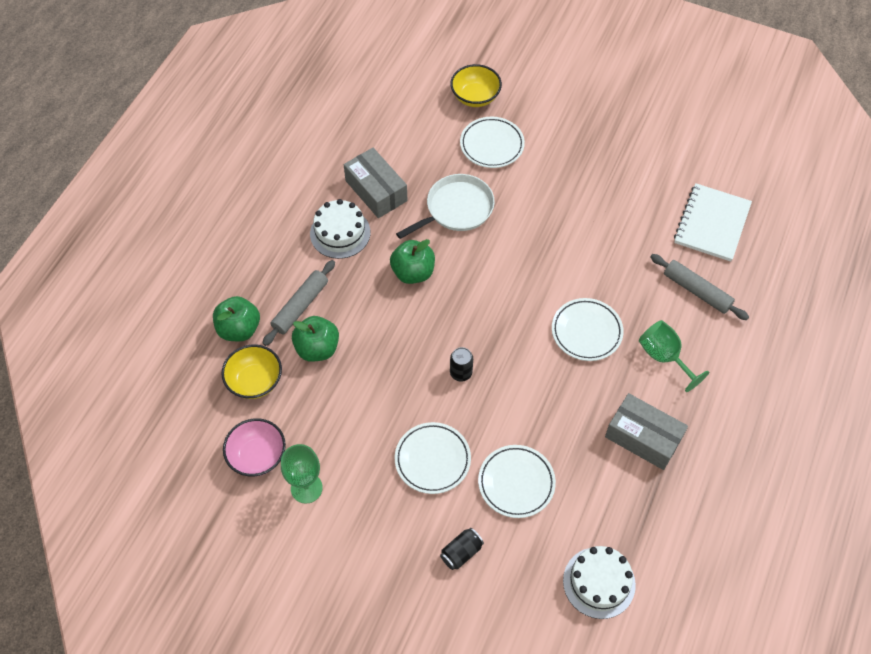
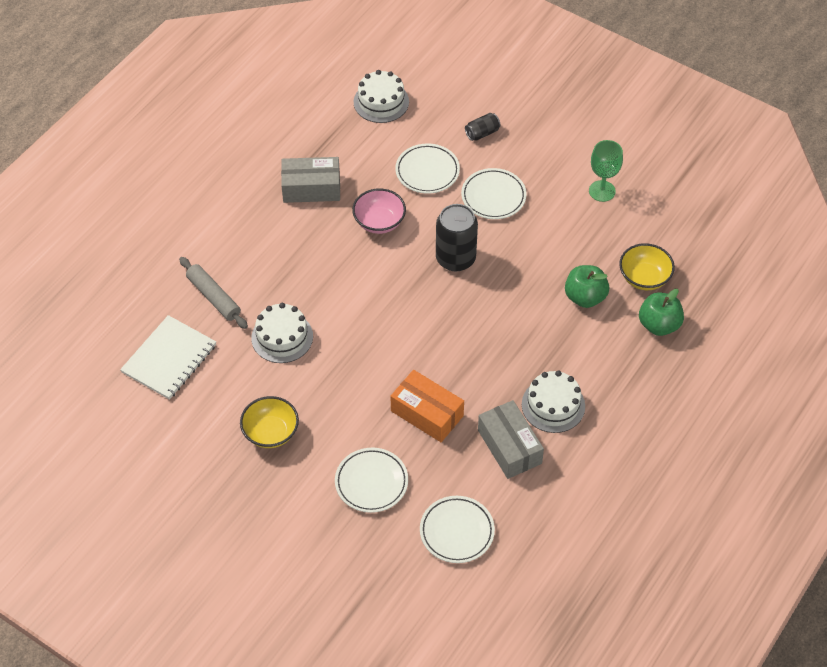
camera: 170 degrees left, 5 degrees down
pink bowl [223,418,286,476] -> pink bowl moved to [352,188,406,234]
grey rolling pin [263,260,335,346] -> none
green apple [390,239,435,284] -> none
white pan [396,174,495,239] -> orange box [391,370,464,442]
yellow bowl [450,64,502,107] -> yellow bowl moved to [240,396,299,448]
black can [450,347,473,382] -> black can [436,204,478,272], size x1.95
white plate [552,298,624,361] -> white plate moved to [420,496,495,563]
grey box [605,393,688,470] -> grey box turned 45 degrees counterclockwise [281,157,340,203]
green goblet [639,320,709,392] -> none
none -> white cake [251,303,313,363]

